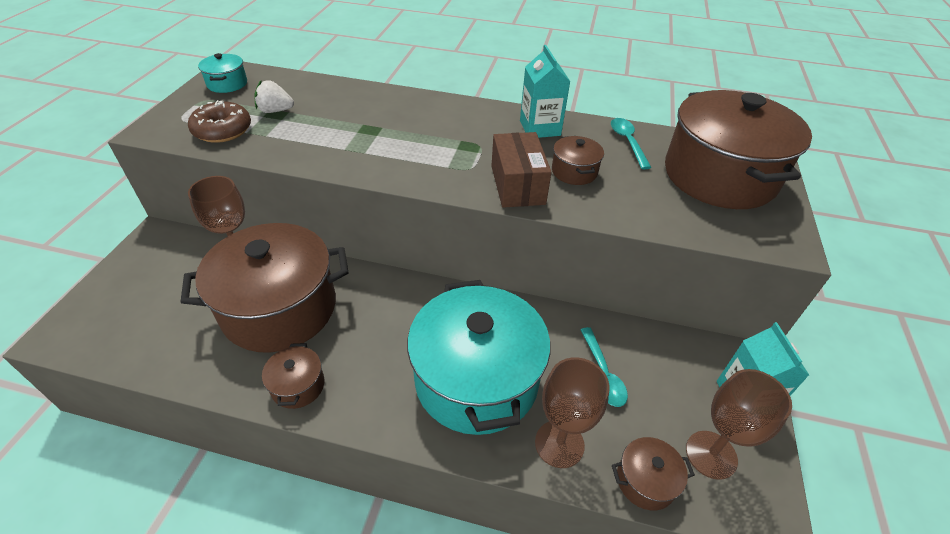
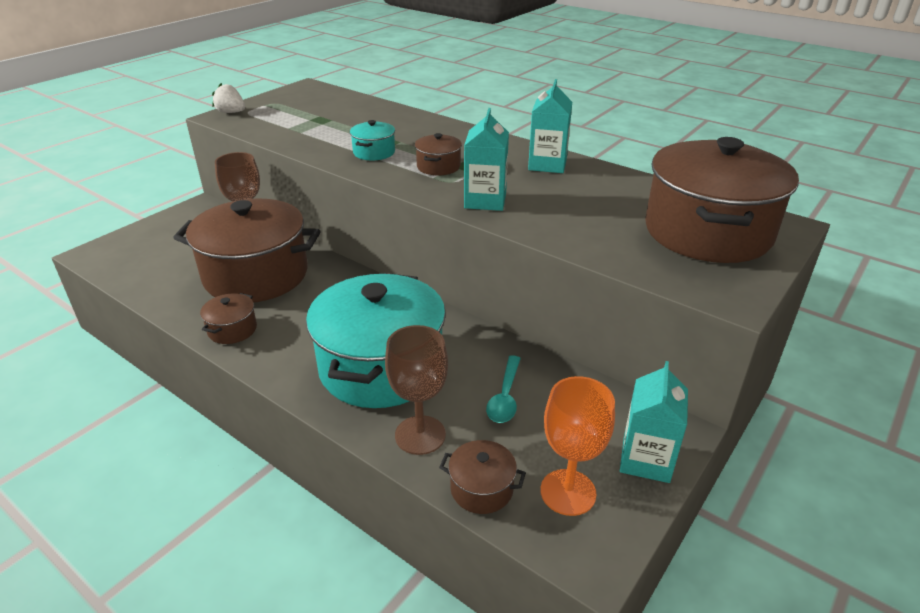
camera: 25 degrees right, 10 degrees down
brown donut [188,100,251,143] -> none
turquoise pot [198,53,247,93] -> turquoise pot moved to [350,120,395,160]
white strawberry [255,80,294,113] -> white strawberry moved to [212,83,245,113]
brown box [491,132,552,208] -> turquoise carton [464,108,509,211]
brown pot [552,136,604,185] -> brown pot moved to [415,133,462,175]
turquoise spoon [611,118,652,169] -> none
brown goblet [686,369,792,480] -> orange goblet [540,376,615,516]

